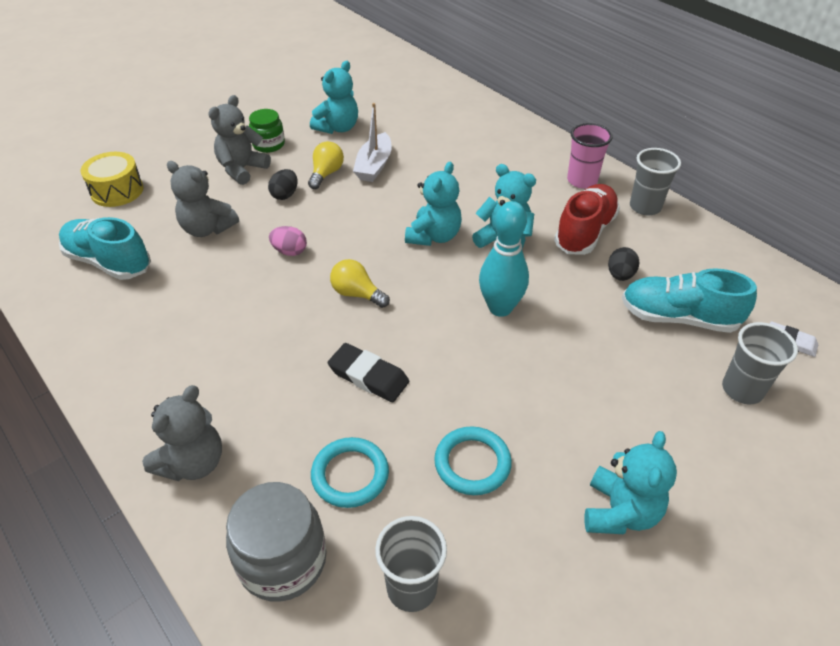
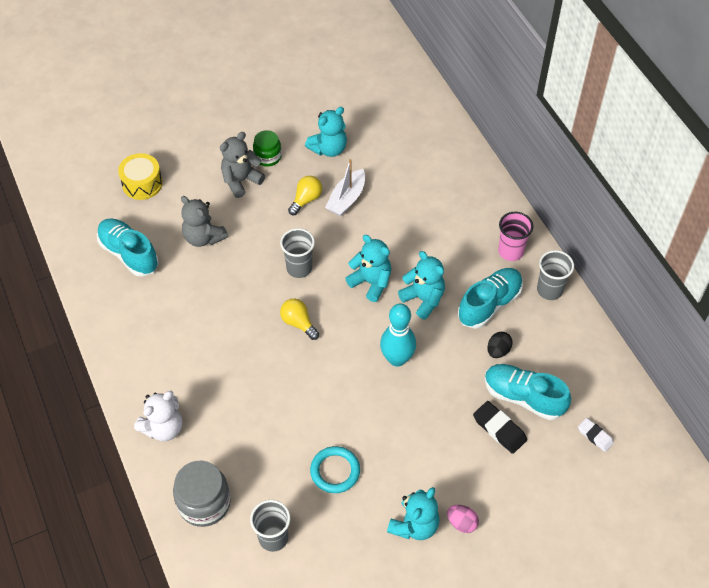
camera: 15 degrees right, 10 degrees up
grey teddy bear [142,385,222,481] -> white teddy bear [134,391,182,441]
black egg [268,169,298,200] -> none
pink egg [269,226,307,256] -> pink egg moved to [447,505,479,533]
turquoise ring [311,437,389,508] -> none
black eraser [328,343,409,402] -> black eraser moved to [473,401,527,454]
turquoise teddy bear [405,162,462,246] -> turquoise teddy bear turned 90 degrees counterclockwise [345,235,391,302]
red shoe [554,184,620,255] -> turquoise shoe [458,268,523,329]
grey cup [722,322,798,404] -> grey cup moved to [280,228,315,278]

